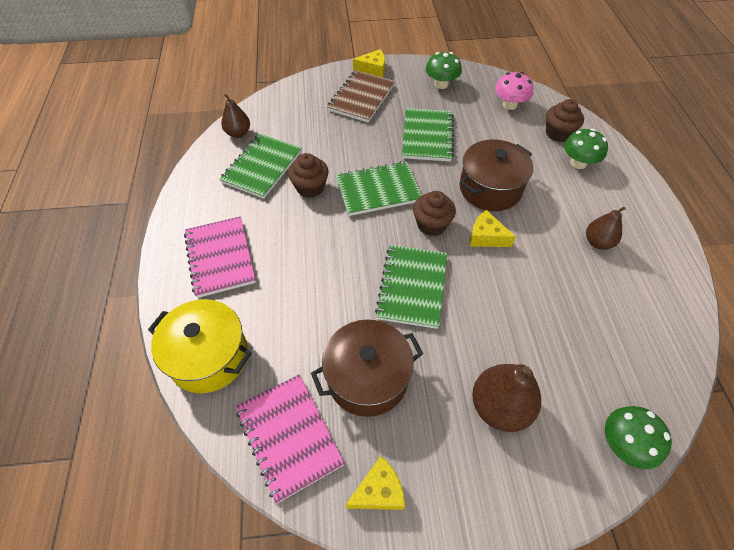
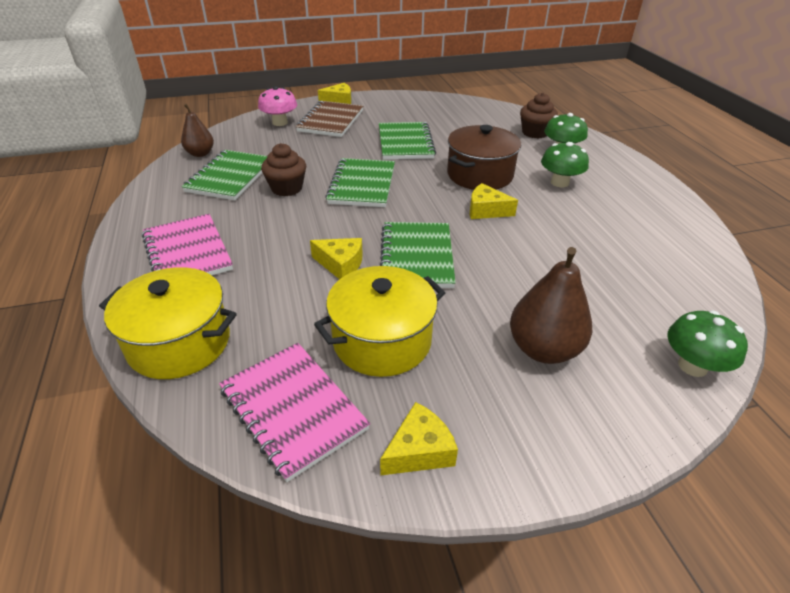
camera: 10 degrees left, 15 degrees down
brown pot [311,320,423,417] -> yellow pot [314,266,445,377]
green notebook [336,161,422,216] -> green notebook turned 60 degrees counterclockwise [325,158,395,207]
brown cupcake [413,191,456,236] -> none
green mushroom [426,52,462,89] -> green mushroom moved to [541,142,589,187]
pink mushroom [495,72,534,110] -> pink mushroom moved to [258,86,297,126]
brown pear [586,207,625,250] -> none
none -> yellow cheese [310,238,363,279]

